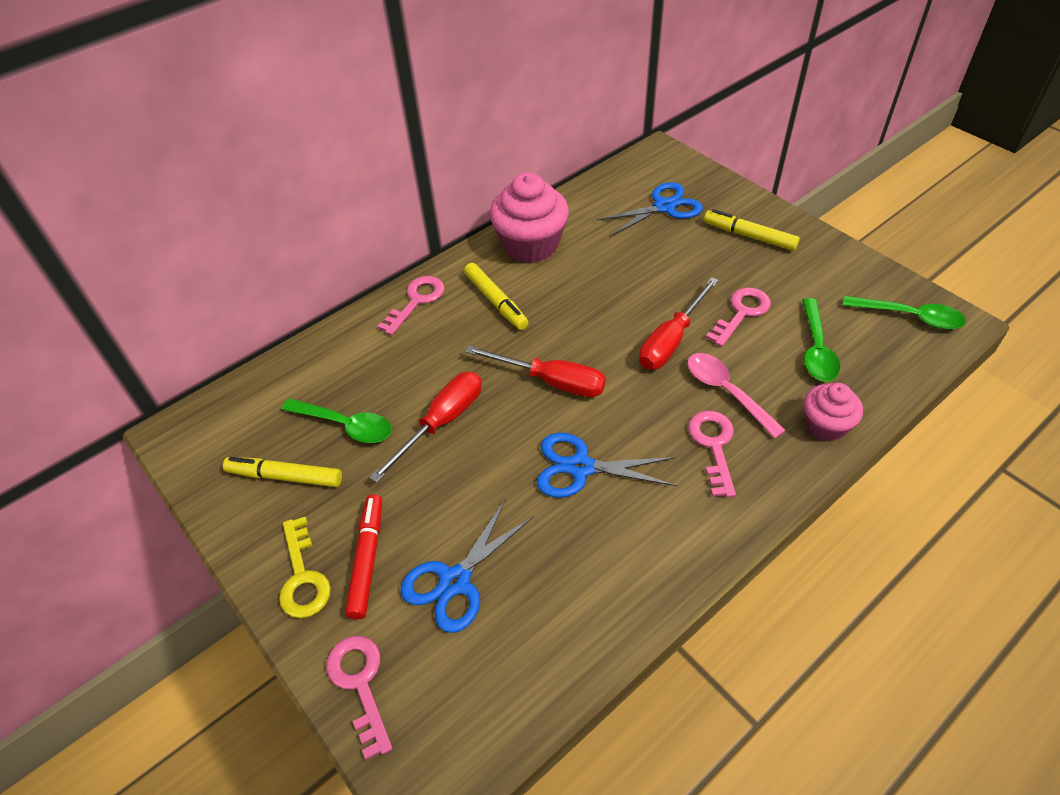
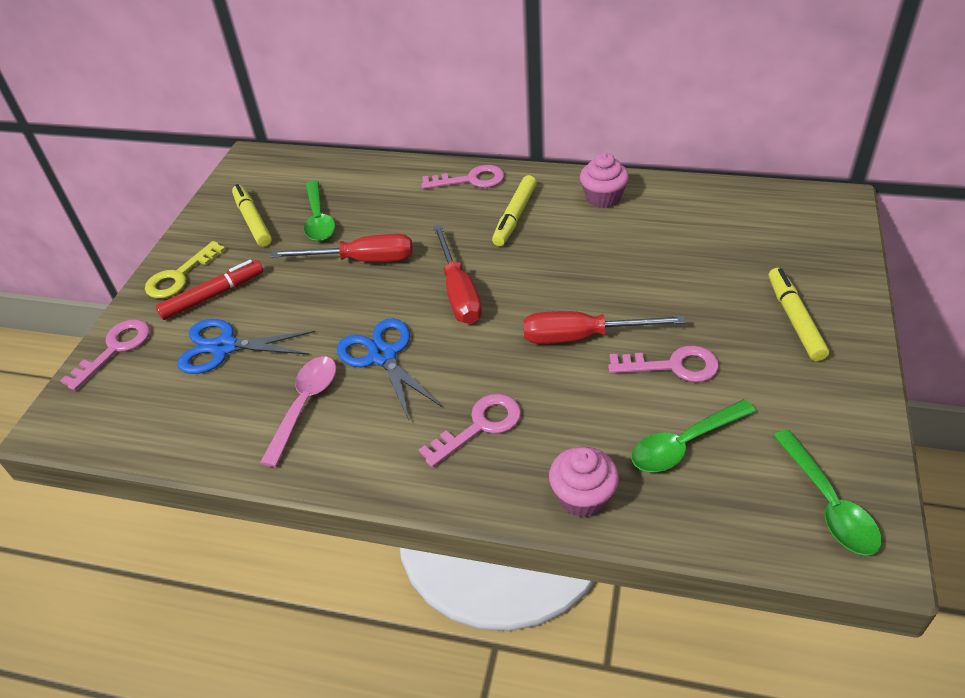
camera: 55 degrees right, 5 degrees down
pink cupcake [490,173,569,263] -> pink cupcake [580,152,629,208], size x0.59
blue scissors [597,182,703,236] -> none
pink spoon [687,353,786,438] -> pink spoon moved to [260,357,336,467]

